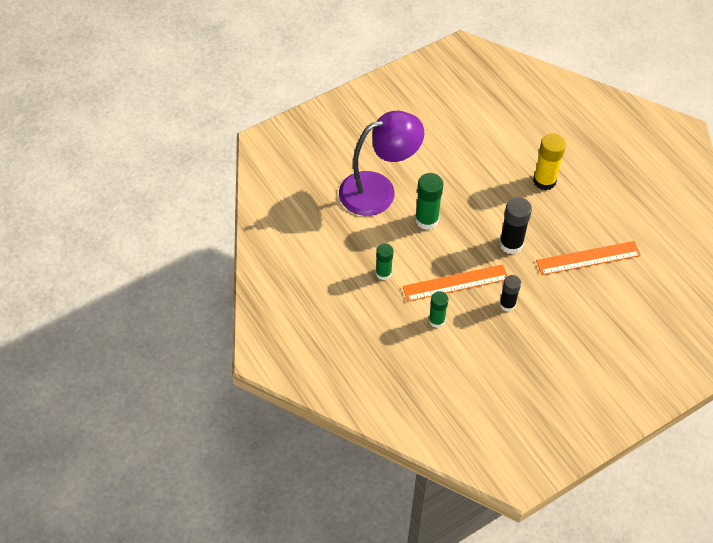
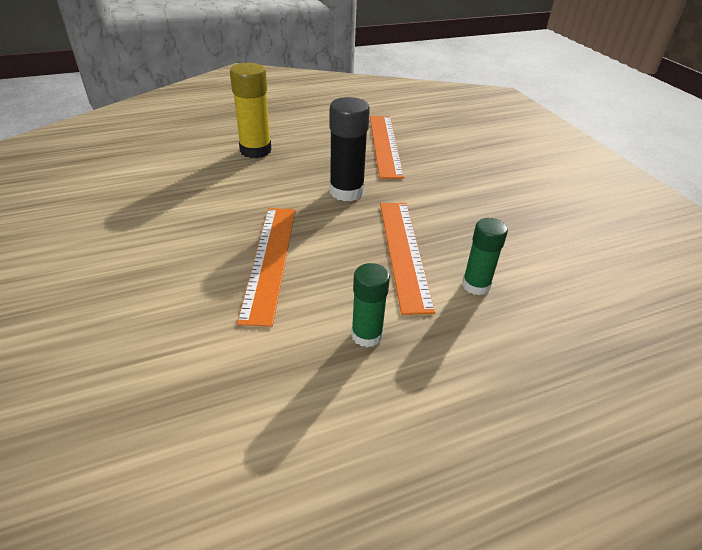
camera: 80 degrees left, 15 degrees down
purple lamp [339,111,424,216] -> none
green glue stick [415,173,443,230] -> orange ruler [237,208,296,327]
black glue stick [499,275,521,312] -> none

